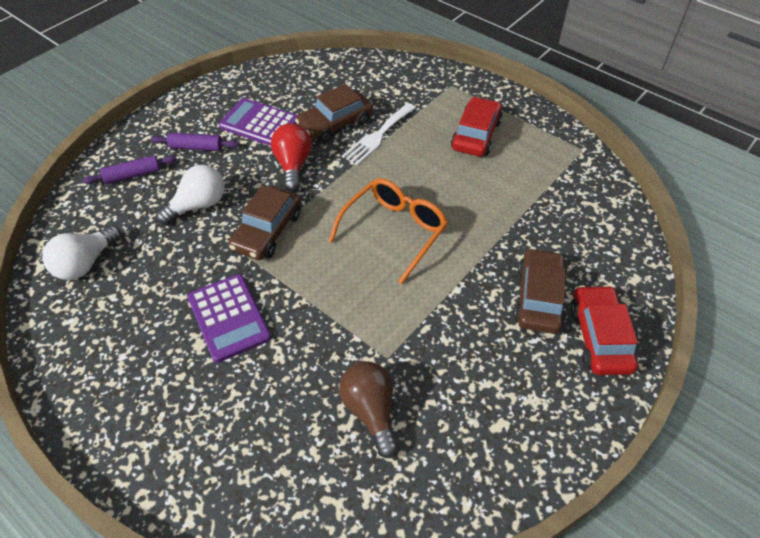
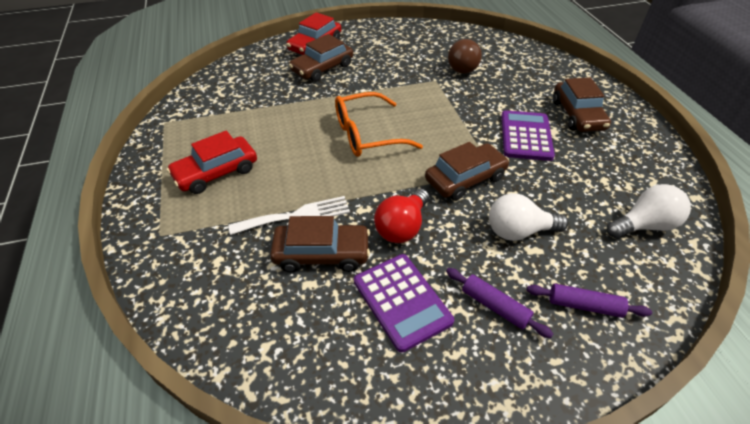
camera: 145 degrees left, 5 degrees down
none -> brown car [553,77,611,132]

